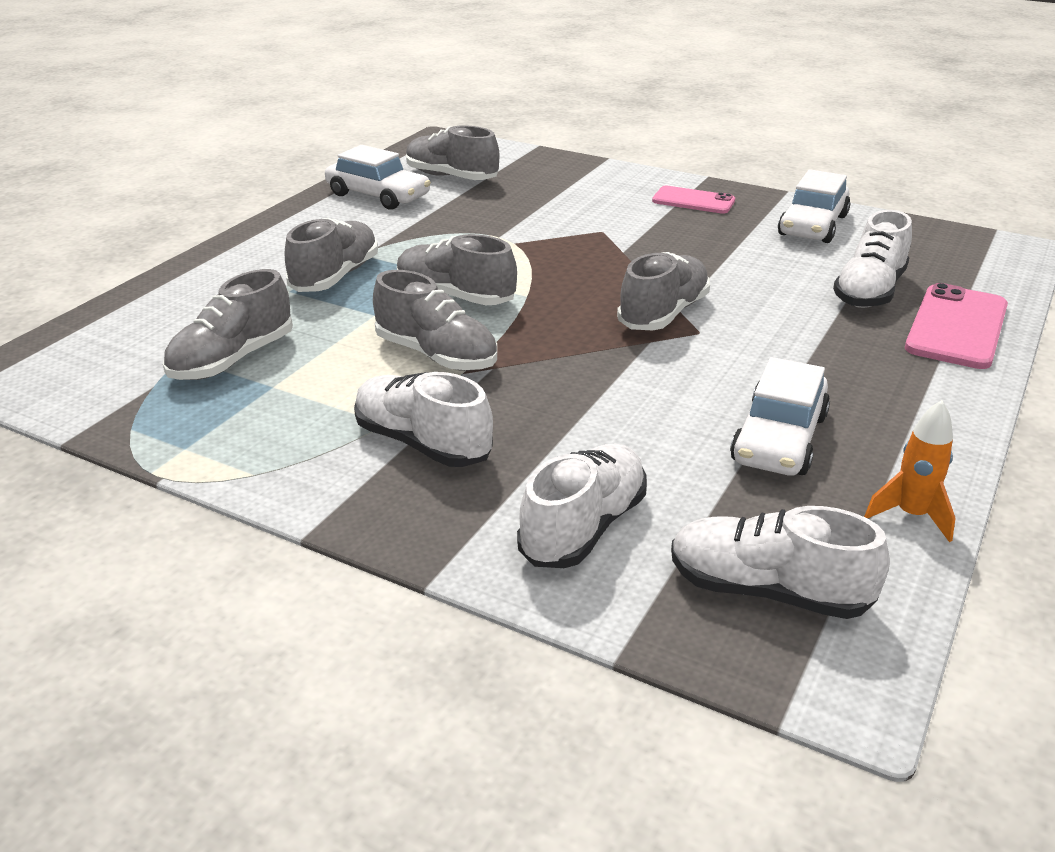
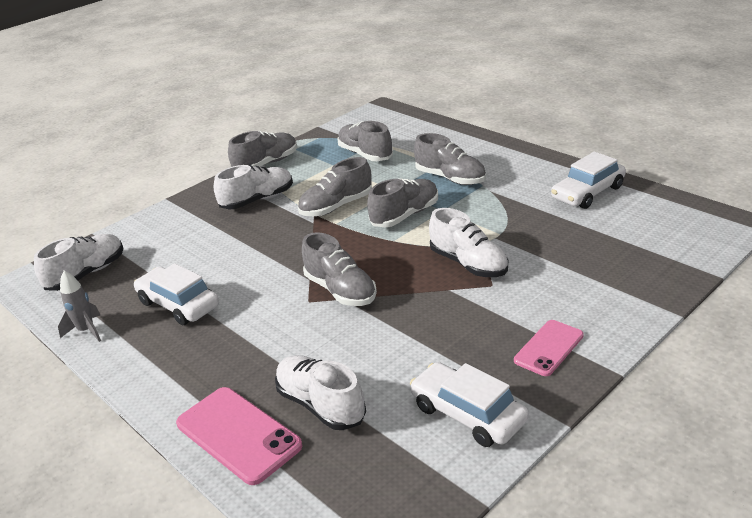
camera: 110 degrees right, 0 degrees up
grey shoe [406,125,500,180] -> grey shoe moved to [228,131,297,167]
white shoe [517,444,647,568] -> white shoe moved to [429,208,508,277]
orange rocket [864,400,955,542] -> grey rocket [58,270,101,342]

